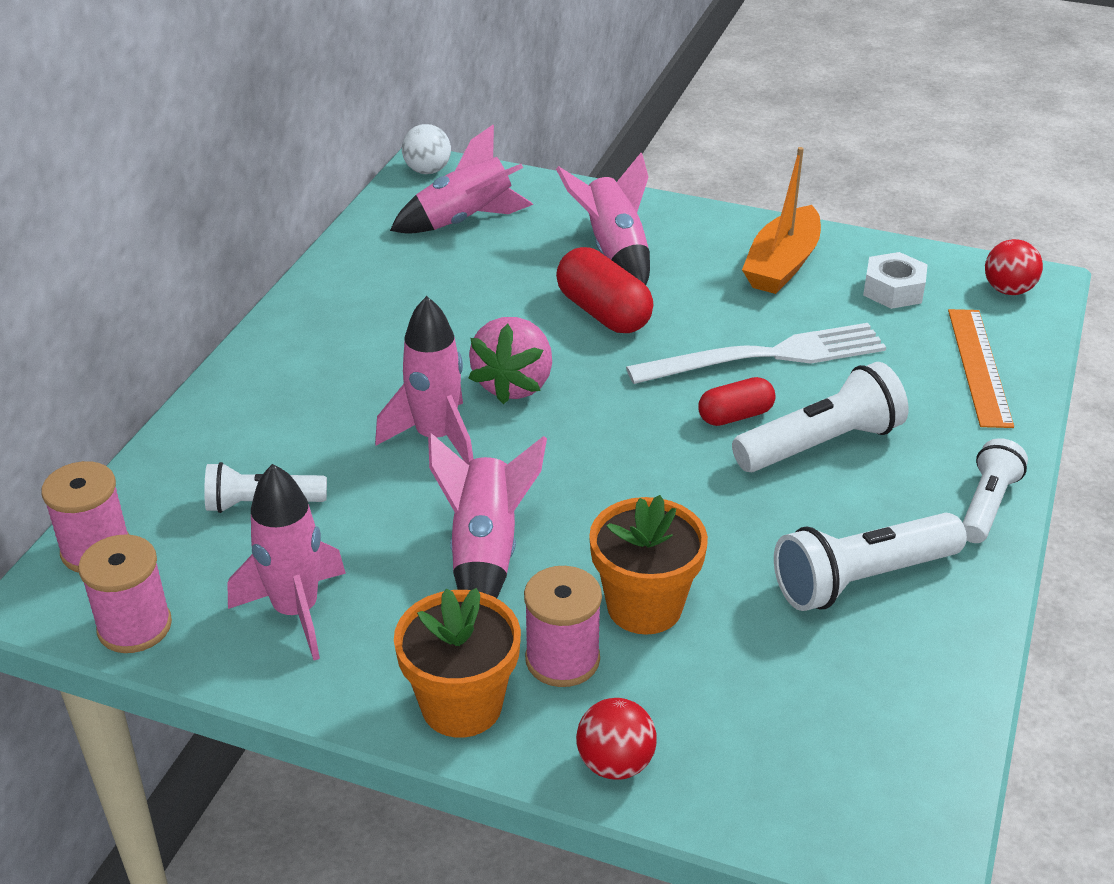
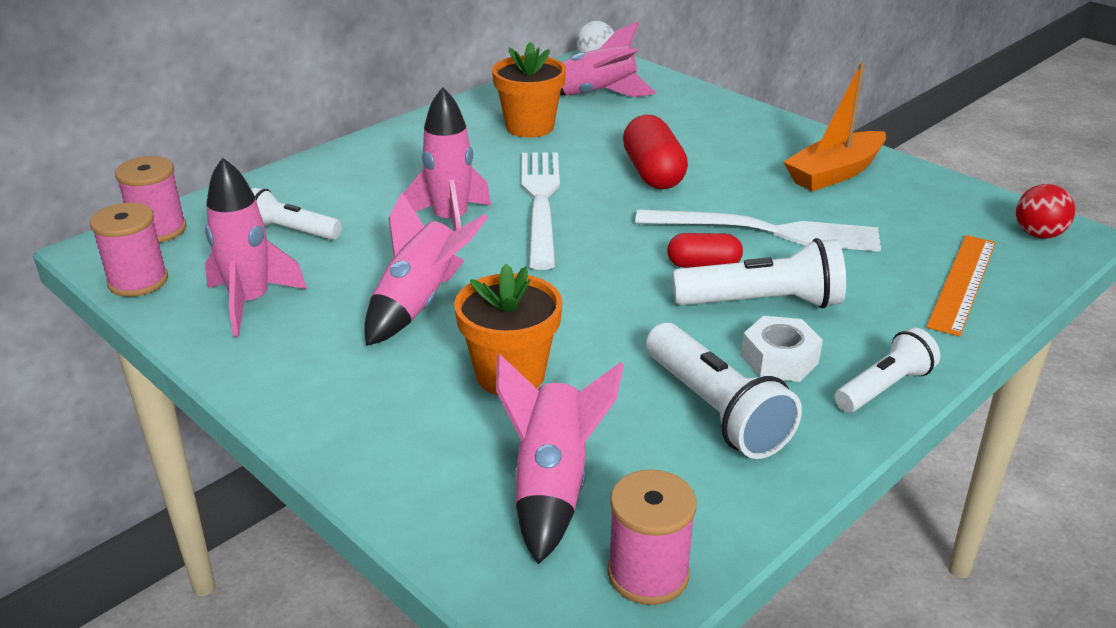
camera: 25 degrees right, 5 degrees down
orange flower pot [394,588,521,738] -> orange flower pot moved to [492,42,566,138]
pink strawberry [469,317,552,404] -> white fork [521,152,560,270]
pink spool [524,566,602,687] -> pink spool moved to [608,469,697,605]
pink rocket [556,153,650,285] -> pink rocket moved to [496,354,624,565]
red ball [576,698,657,780] -> none
white flashlight [774,513,967,611] -> white flashlight turned 120 degrees counterclockwise [646,323,802,459]
white nut [863,252,928,309] -> white nut moved to [741,316,823,382]

